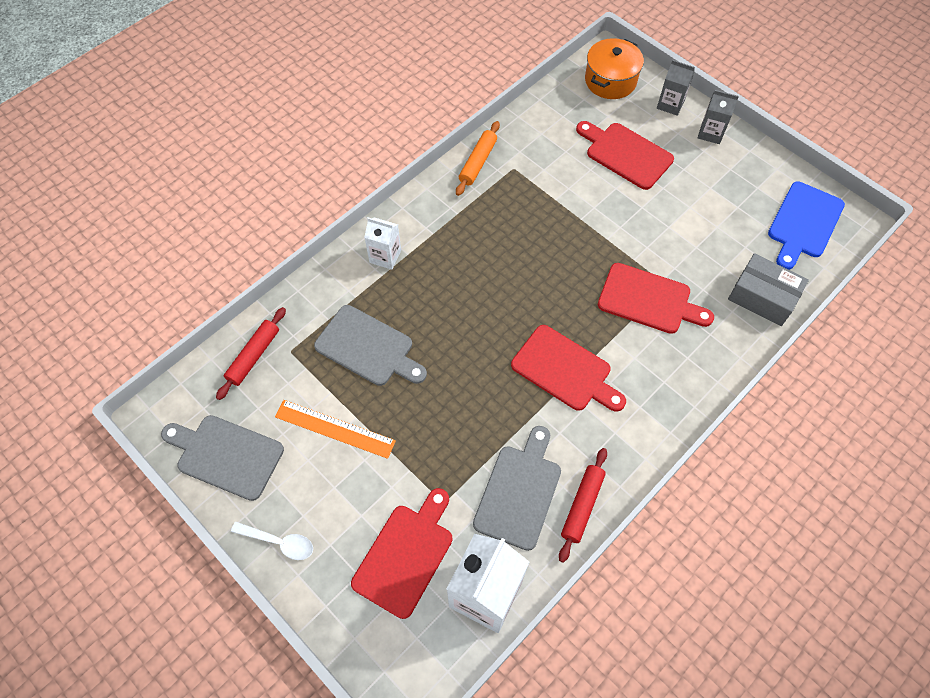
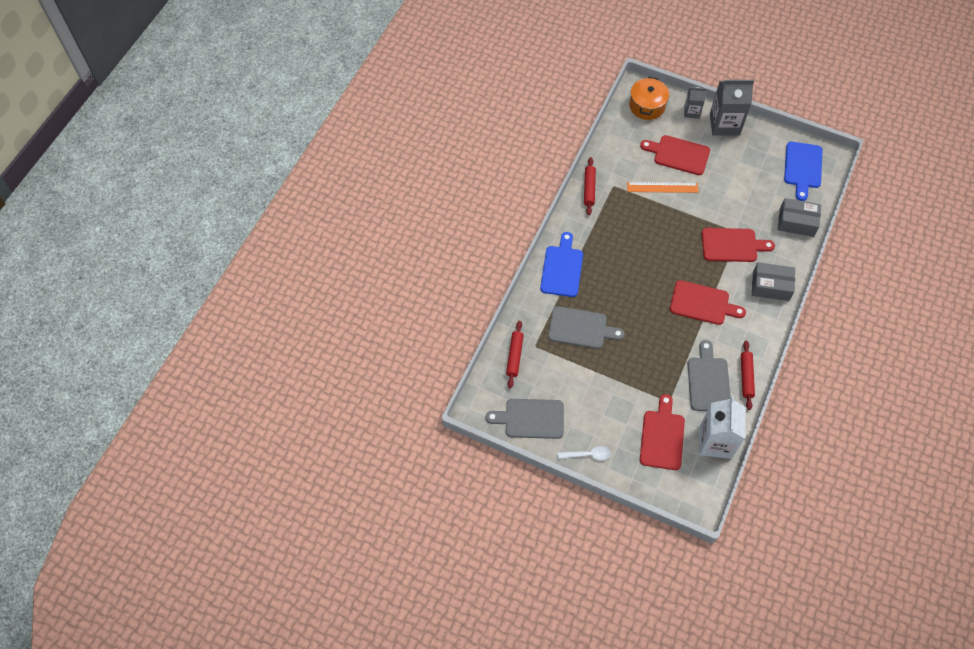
camera: 20 degrees left, 0 degrees up
orange ruler [275,400,396,459] -> orange ruler moved to [627,182,699,193]
white carton [364,217,401,270] -> blue cutting board [540,232,583,297]
orange rolling pin [456,121,500,196] -> red rolling pin [584,157,596,215]
grey carton [698,90,739,144] -> grey carton [710,80,754,136], size x1.82
none -> grey box [752,262,795,301]

